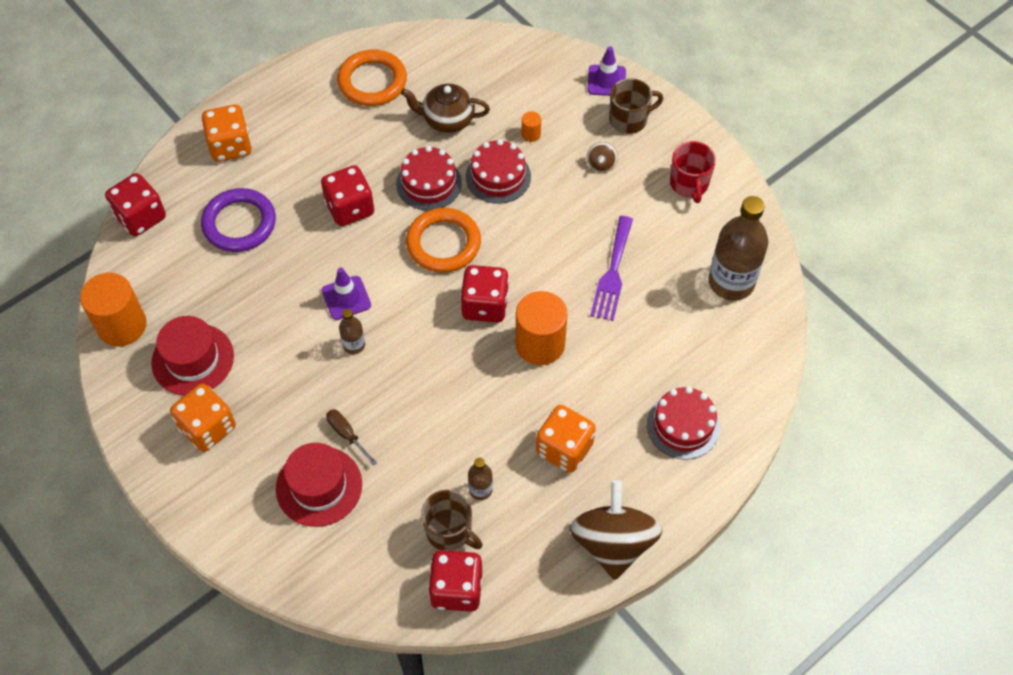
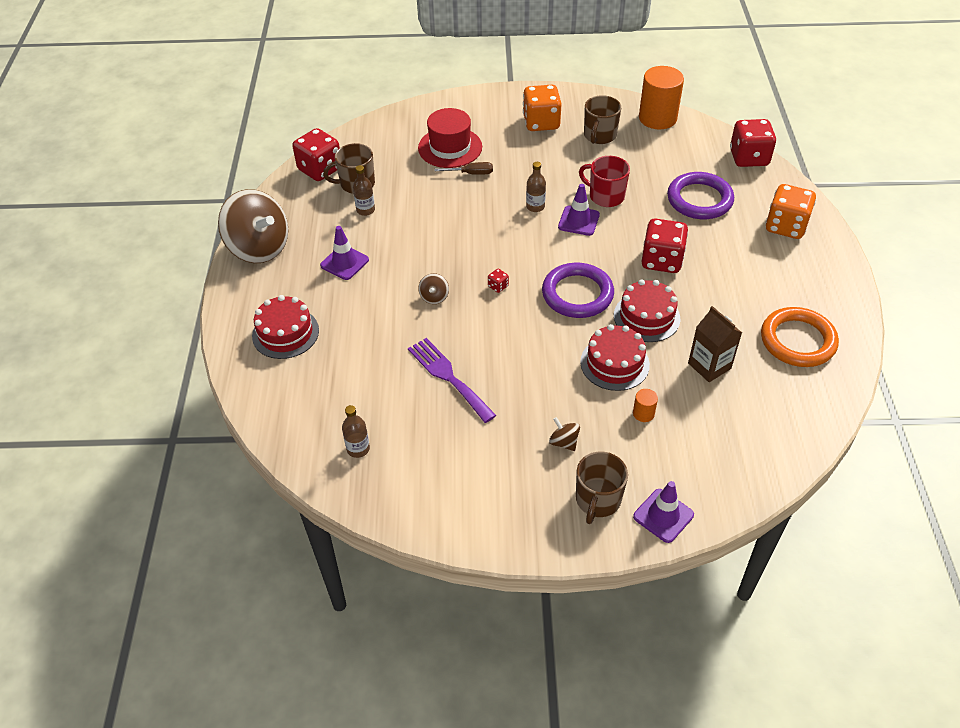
camera: 130 degrees right, 10 degrees down
red hat [151,316,234,396] -> brown mug [584,95,621,144]
brown teapot [401,84,490,133] -> brown carton [688,306,742,382]
orange ring [406,208,481,273] -> purple ring [542,263,614,318]
red dice [460,265,509,323] -> red dice [488,269,509,293], size x0.41
orange cylinder [515,291,568,365] -> brown spinning top [418,273,449,304]
orange dice [536,405,596,473] -> purple traffic cone [320,226,369,280]
red mug [670,141,716,203] -> red mug moved to [579,156,630,207]
brown bottle [709,196,768,300] -> brown bottle [342,405,370,458], size x0.46

